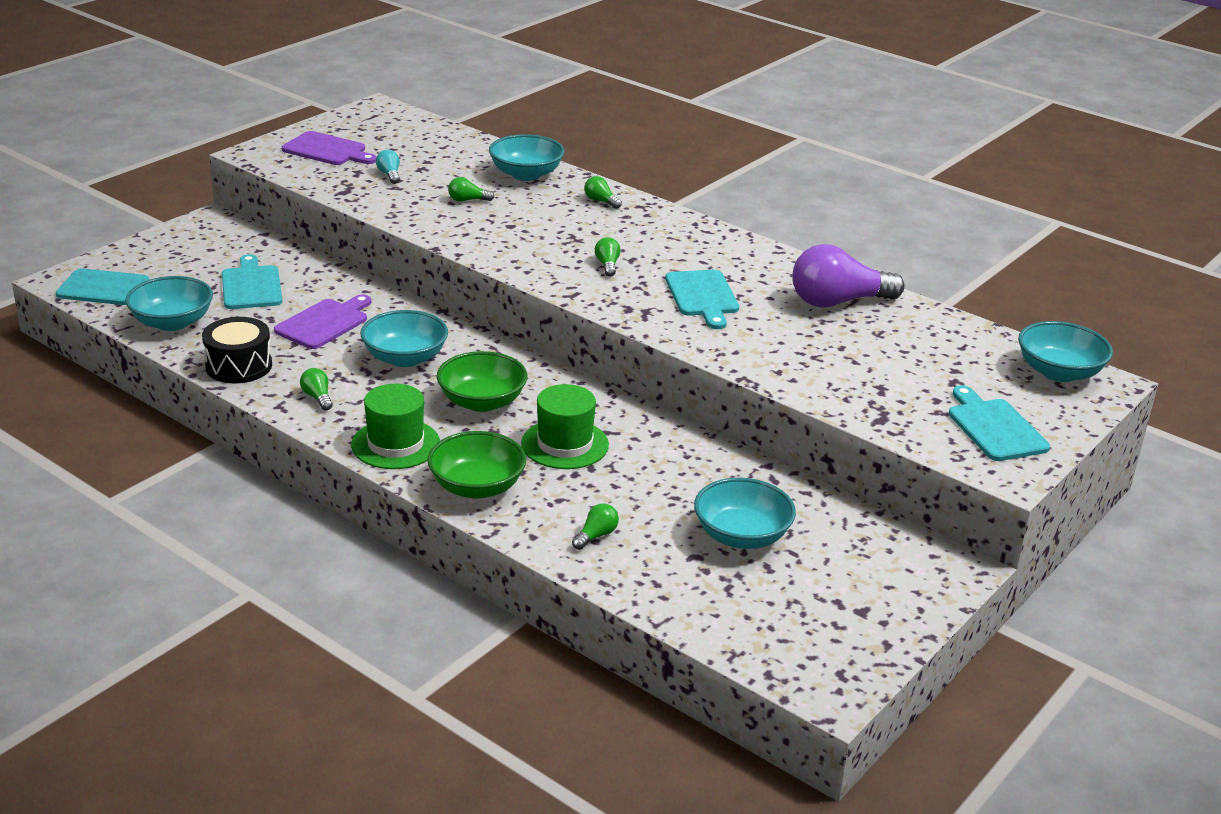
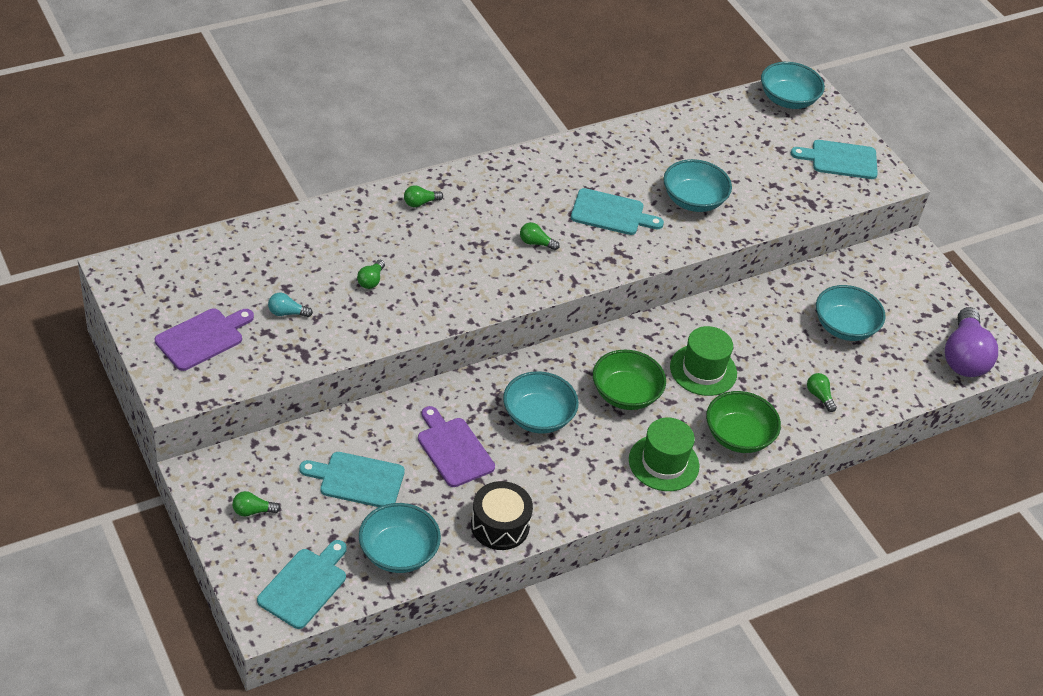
camera: 70 degrees left, 15 degrees up
green light bulb [300,368,333,411] -> green light bulb moved to [232,491,281,517]
turquoise bowl [489,134,564,181] -> turquoise bowl moved to [664,159,732,212]
purple light bulb [792,244,905,308] -> purple light bulb moved to [945,307,998,377]

